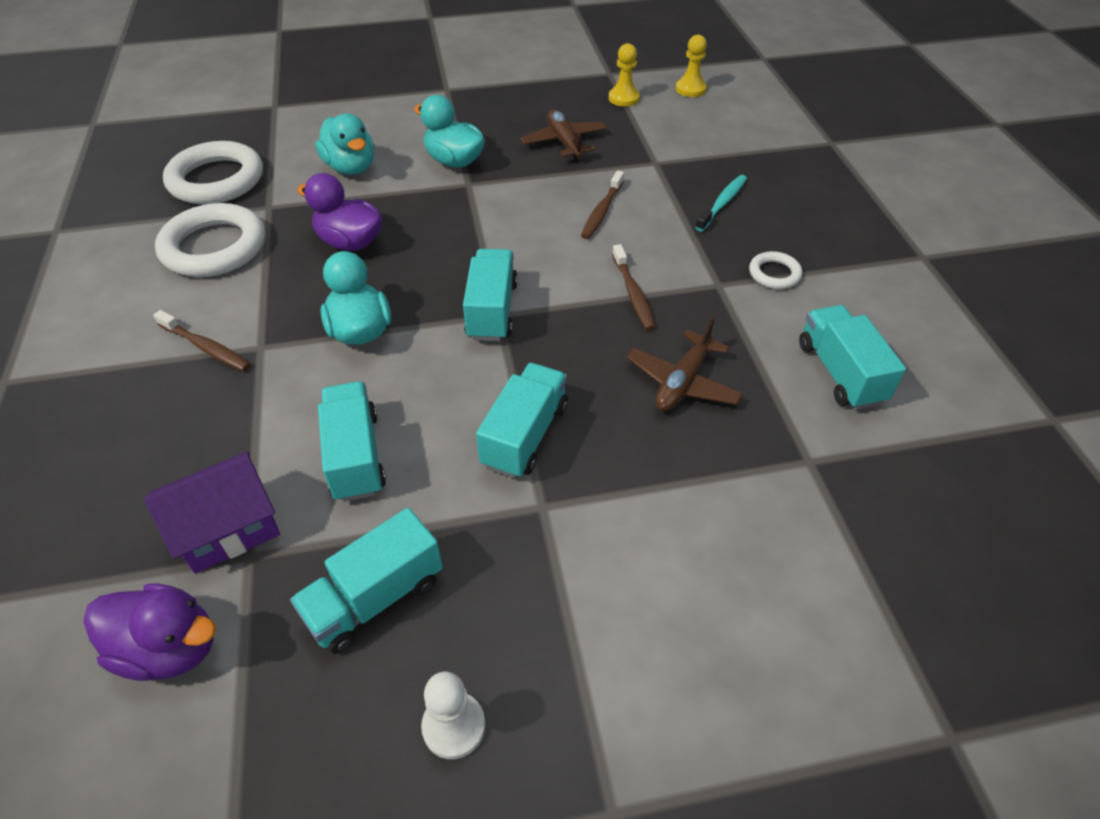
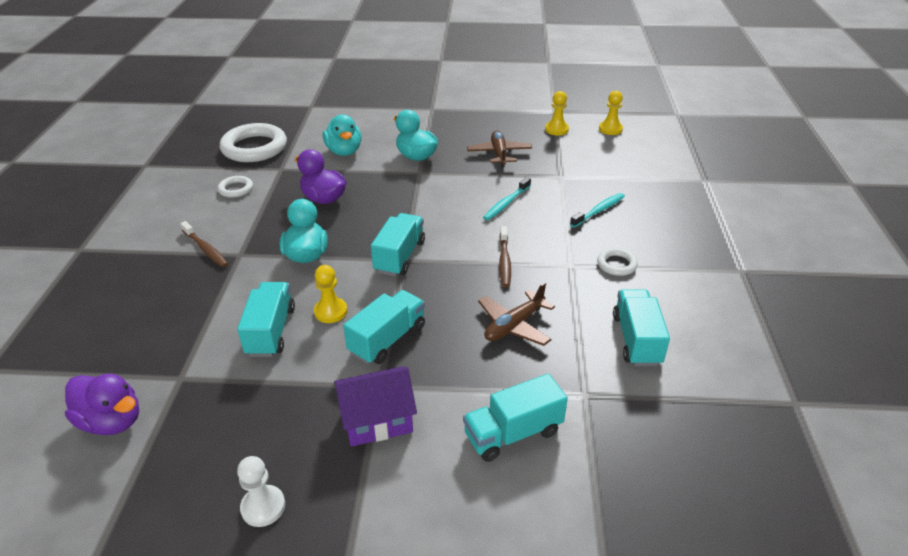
camera: 15 degrees right, 10 degrees down
purple house [144,451,280,574] -> purple house moved to [334,367,417,447]
white ring [155,203,265,277] -> white ring [218,176,253,198], size x0.48
turquoise truck [290,508,443,654] -> turquoise truck moved to [463,374,568,462]
brown toothbrush [581,171,624,239] -> turquoise toothbrush [483,177,531,220]
none -> yellow pawn [314,265,347,323]

